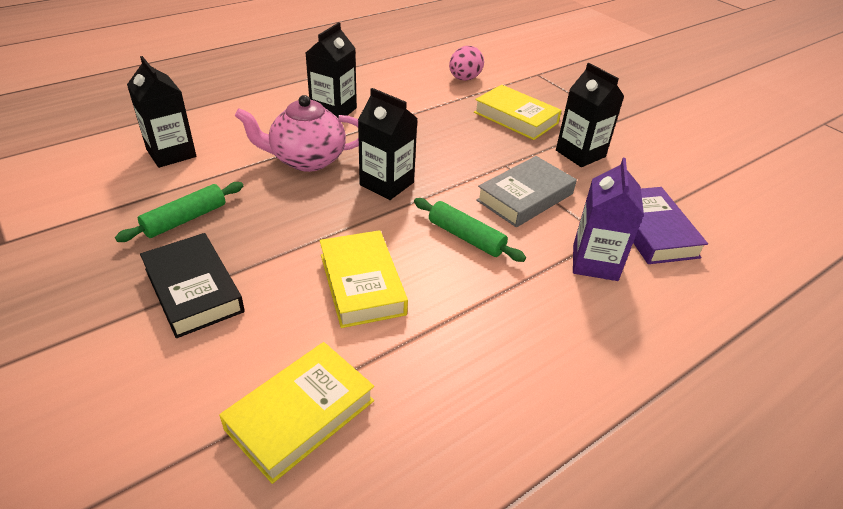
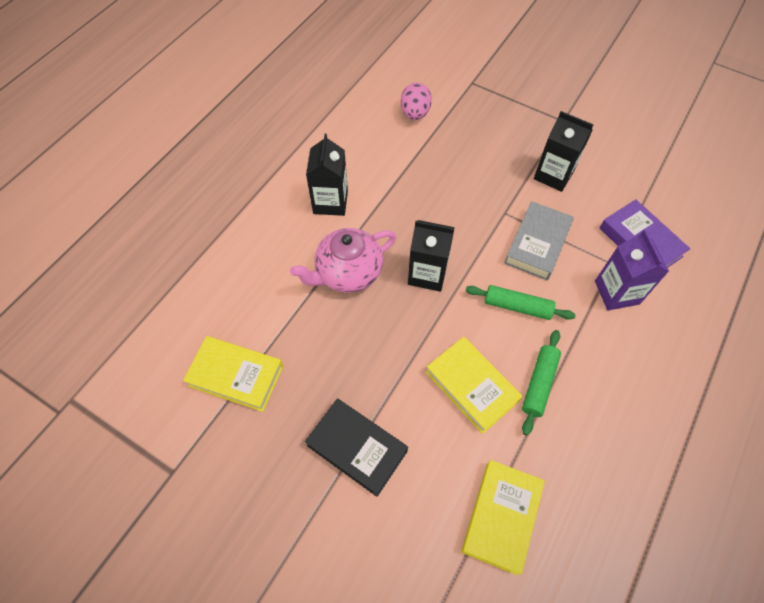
camera: 20 degrees left, 20 degrees up
green rolling pin [115,182,243,242] -> green rolling pin moved to [522,330,561,436]
black carton [127,56,196,168] -> none
yellow book [474,85,562,140] -> yellow book moved to [183,336,283,412]

